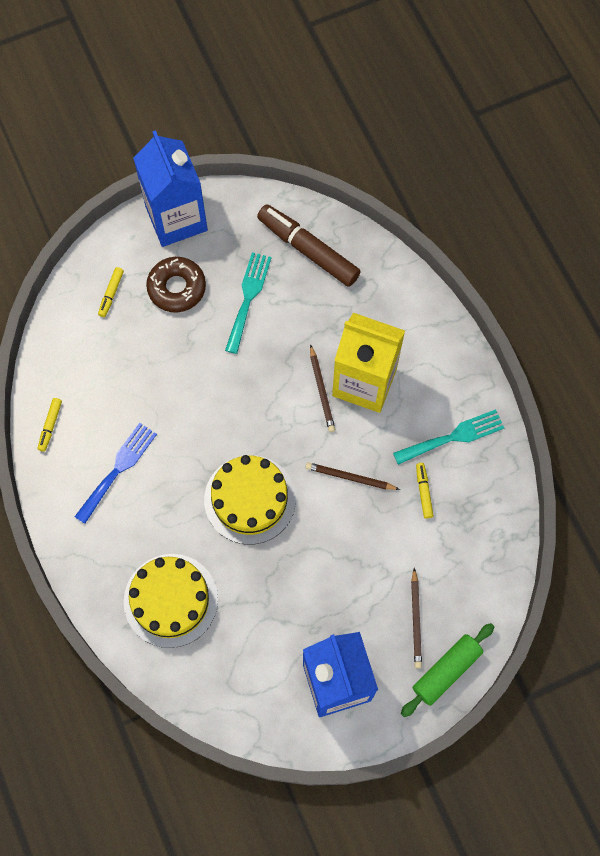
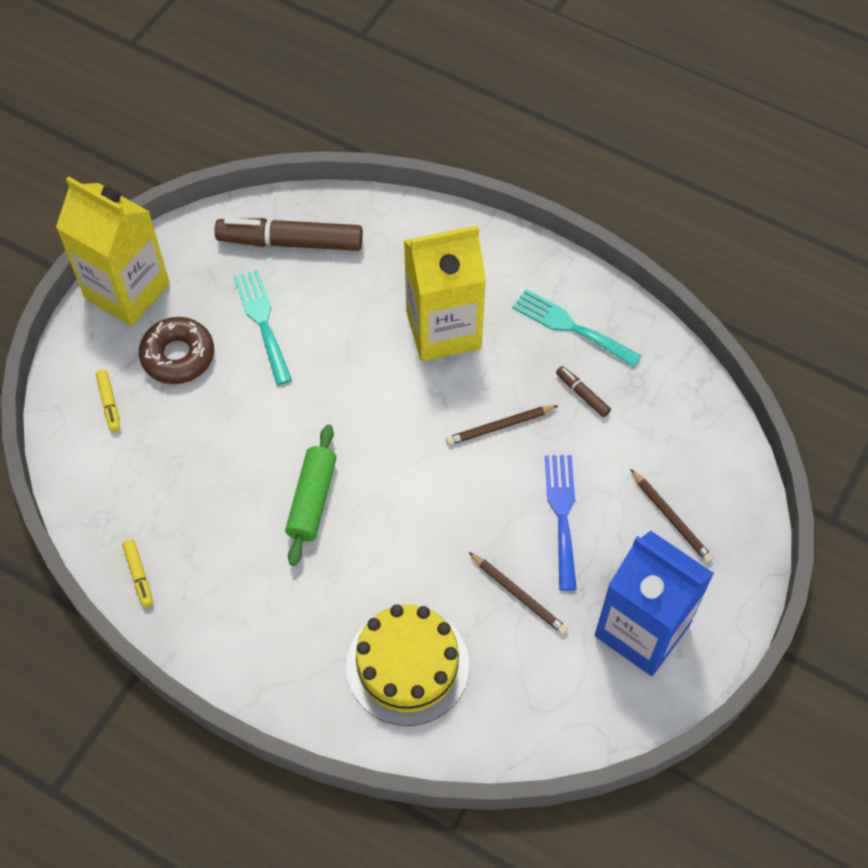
camera: 35 degrees left, 10 degrees down
blue fork [75,423,157,524] -> blue fork moved to [545,455,577,591]
blue carton [133,130,208,247] -> yellow carton [56,177,170,326]
yellow cake [204,455,296,545] -> none
brown pencil [310,344,335,432] -> brown pencil moved to [469,552,568,635]
turquoise fork [393,409,504,465] -> turquoise fork turned 90 degrees counterclockwise [512,289,641,367]
green rolling pin [401,623,494,717] -> green rolling pin moved to [285,425,337,566]
yellow marker [416,463,434,519] -> brown marker [556,366,611,417]

